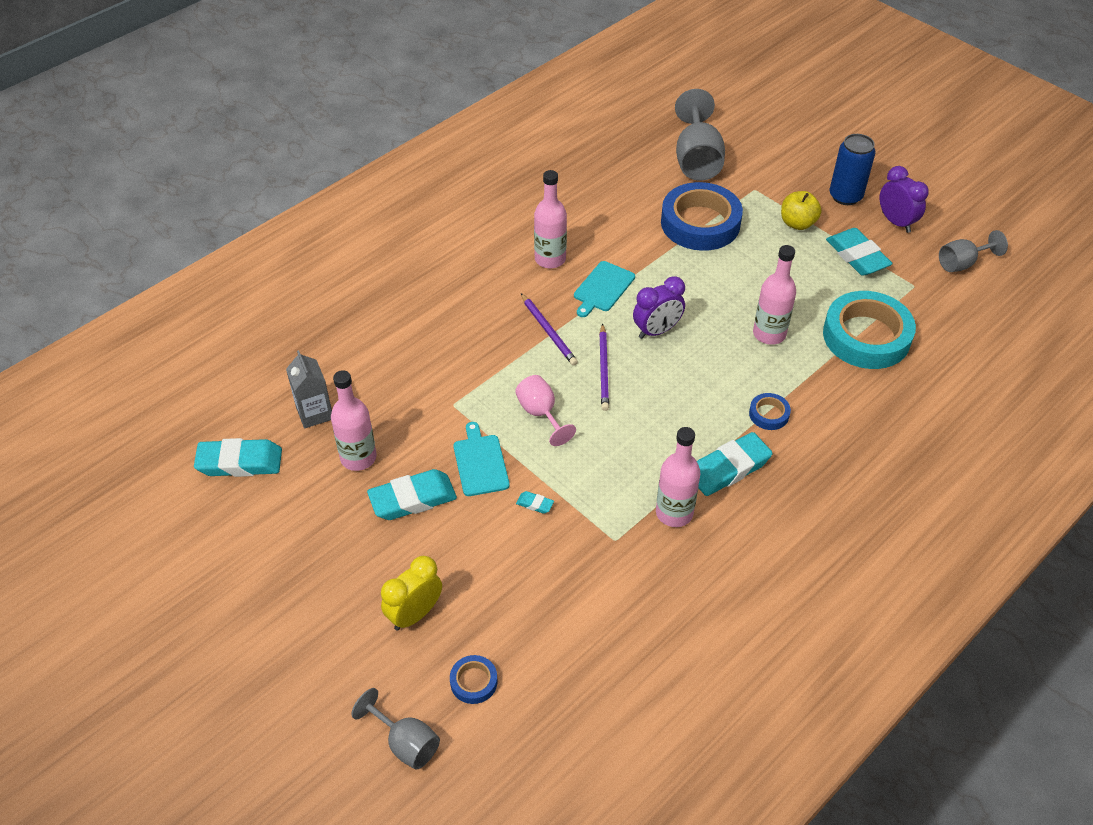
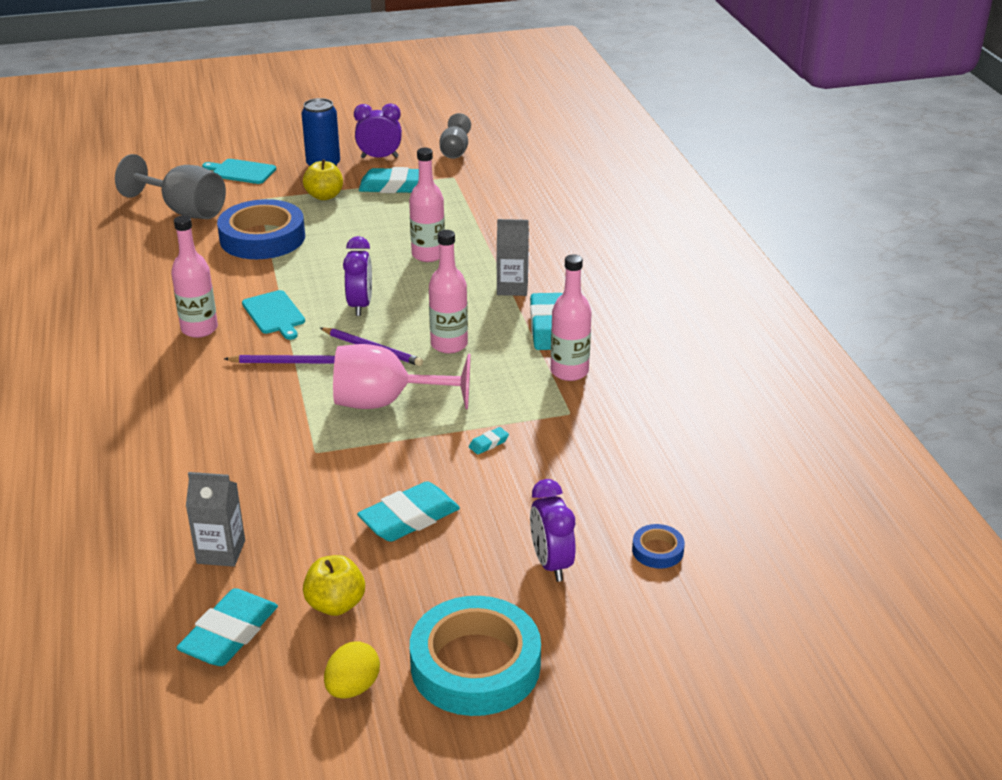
camera: 60 degrees left, 15 degrees down
pink bottle [331,370,376,471] -> pink bottle moved to [429,230,468,354]
grey goblet [352,688,440,770] -> none
turquoise eraser [367,469,457,520] -> turquoise eraser turned 45 degrees clockwise [357,481,460,542]
yellow clock [381,556,442,631] -> purple clock [530,479,576,582]
turquoise cutting board [453,422,510,496] -> turquoise cutting board moved to [202,159,276,184]
pink goblet [515,375,576,446] -> pink goblet [333,344,471,409], size x1.68
blue tape [749,393,791,430] -> grey carton [497,219,529,296]
turquoise tape [823,291,916,369] -> turquoise tape moved to [410,596,541,716]
none -> yellow apple [303,555,365,616]
none -> yellow egg [324,641,380,699]

